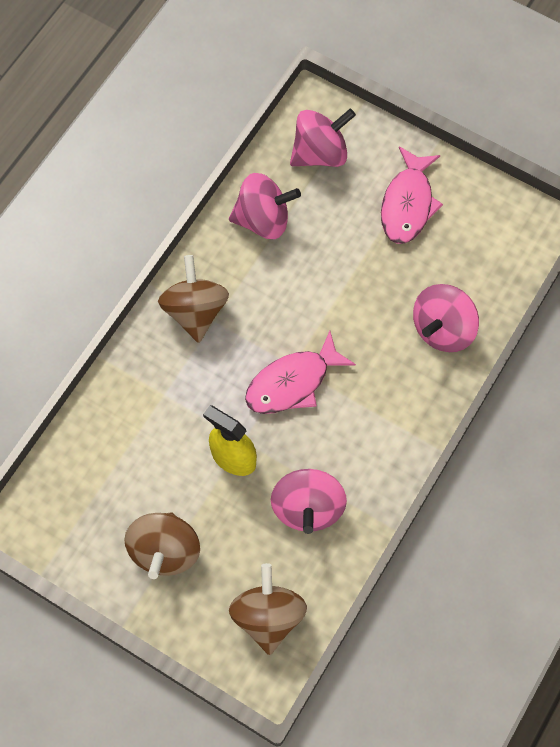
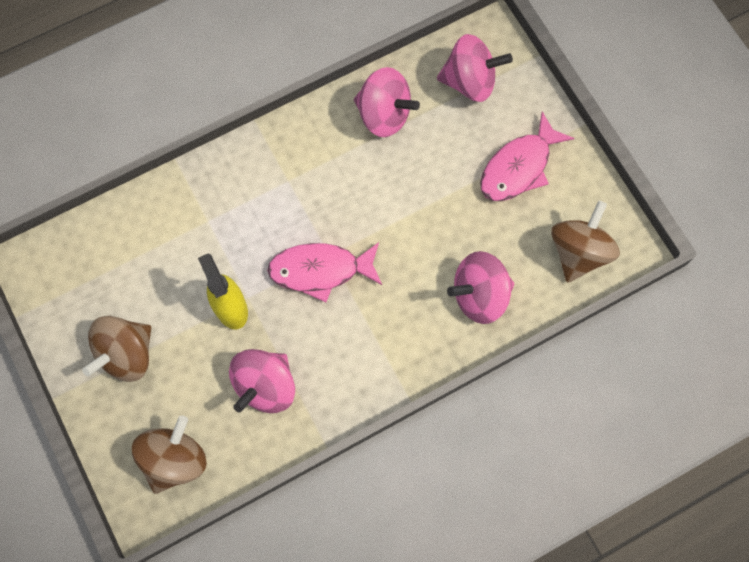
camera: 30 degrees right, 5 degrees up
brown spinning top [158,255,229,343] -> brown spinning top moved to [551,201,620,283]

